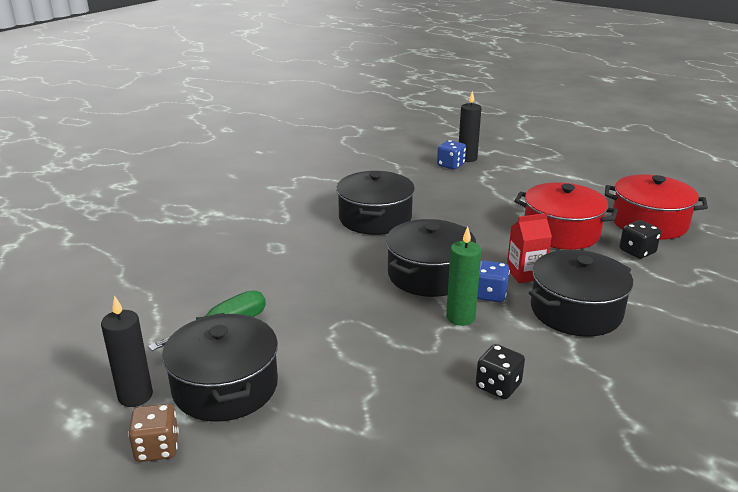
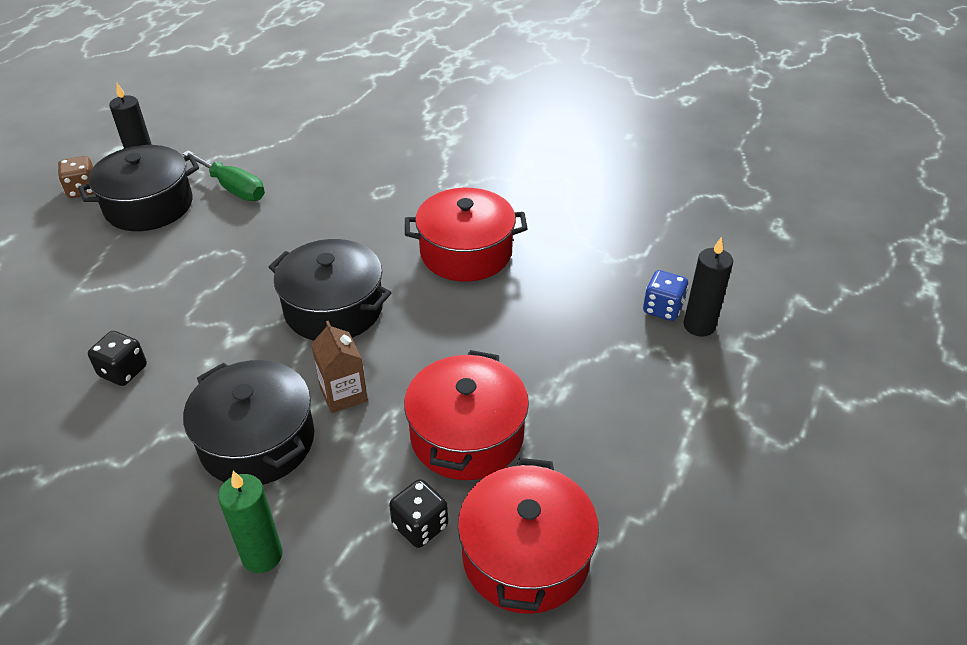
camera: 80 degrees right, 15 degrees up
black pot [336,171,415,235] -> red pot [405,188,527,281]
green candle [446,227,481,326] -> green candle moved to [218,471,283,573]
blue dice [477,260,510,302] -> none
red carton [507,213,552,283] -> brown carton [311,321,368,413]

